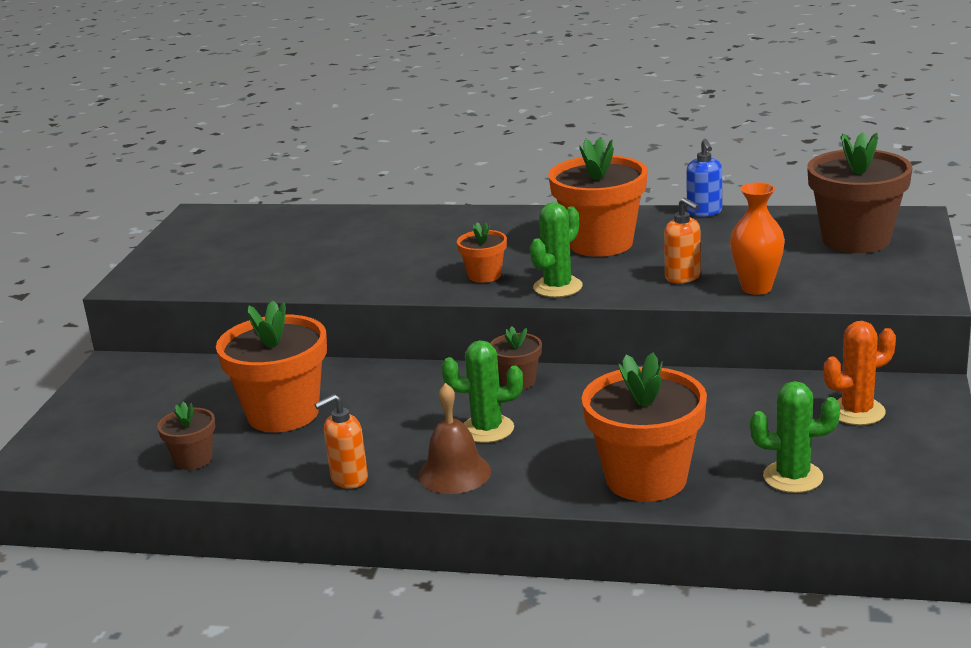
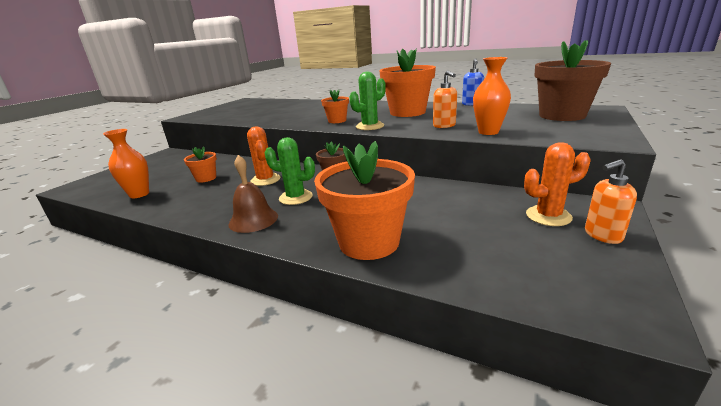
camera: 15 degrees right, 0 degrees up
brown flower pot [157,402,215,470] -> orange vase [103,129,149,198]
orange flower pot [216,300,327,432] -> orange flower pot [184,147,217,183], size x0.50
orange soap dispenser [314,394,368,489] -> orange soap dispenser moved to [585,159,637,244]
green cactus [750,381,840,493] -> none
none -> orange cactus [247,126,280,186]

